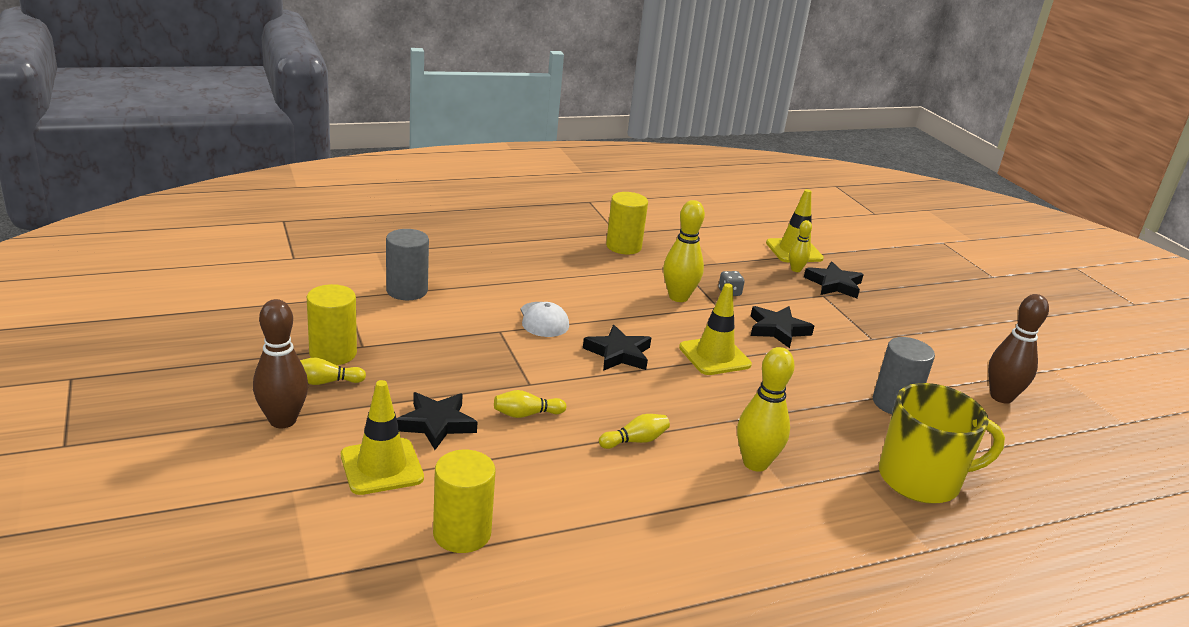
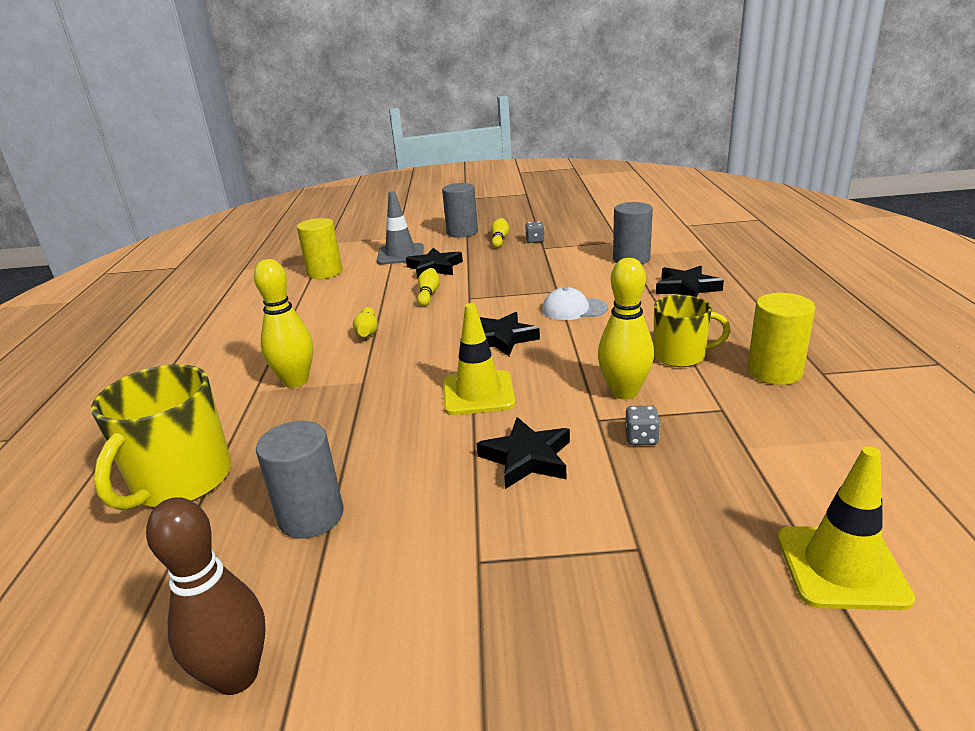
camera: 115 degrees right, 0 degrees up
brown bowling pin [253,299,308,428] -> grey cylinder [442,183,478,238]
yellow cylinder [307,284,357,365] -> grey dice [525,221,545,243]
yellow traffic cone [341,380,424,495] -> grey traffic cone [377,191,424,265]
yellow bowling pin [789,220,812,272] -> none
black star [804,261,864,298] -> black star moved to [656,266,724,297]
none -> yellow mug [653,295,730,367]

